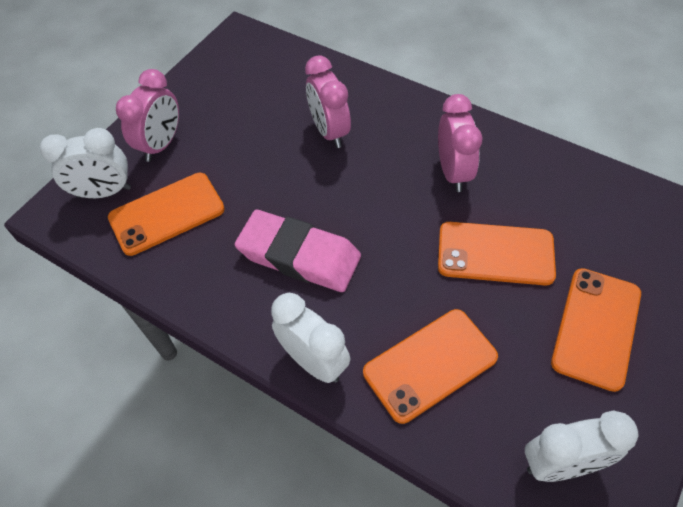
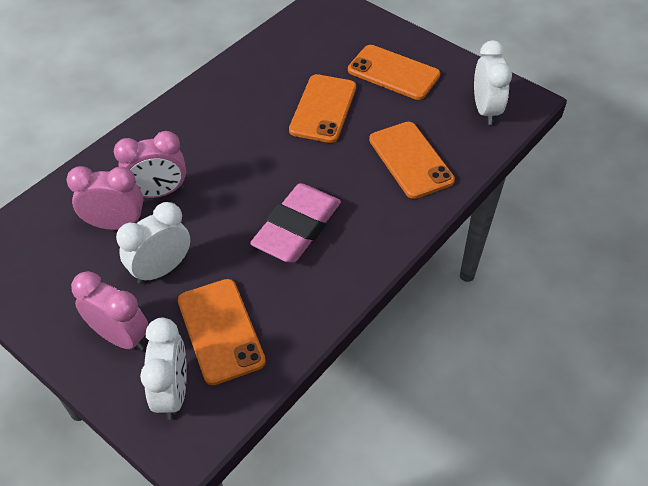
camera: 85 degrees left, 5 degrees down
white clock [271,293,350,383] -> white clock moved to [116,202,190,284]
pink clock [438,94,482,192] -> pink clock moved to [66,166,143,230]

